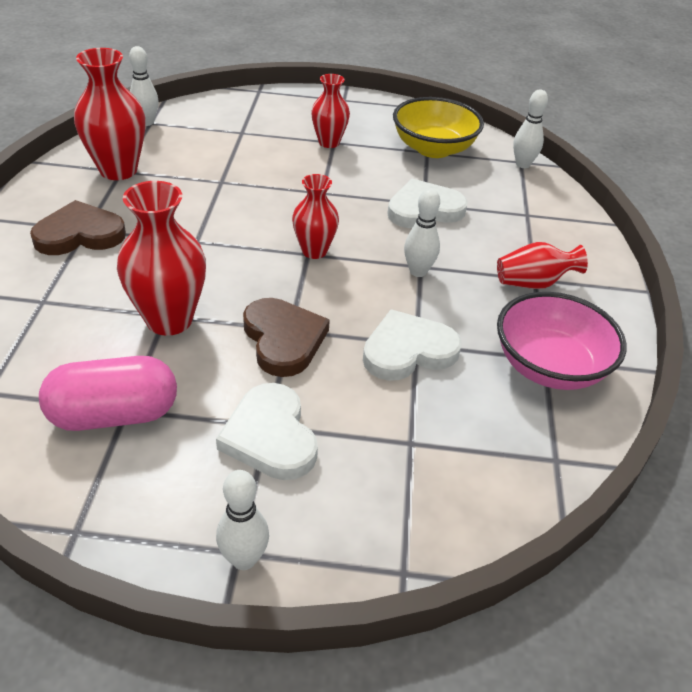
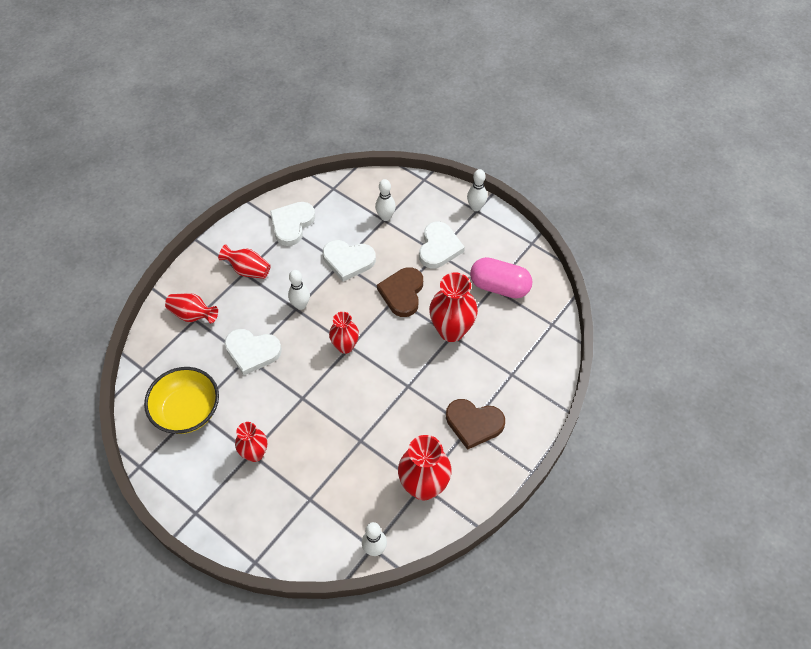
camera: 145 degrees left, 15 degrees up
pink bowl [497,292,627,390] -> white heart [270,202,315,246]
white bowling pin [513,89,548,168] -> white bowling pin moved to [375,179,396,221]
none -> red vase [165,293,218,323]

